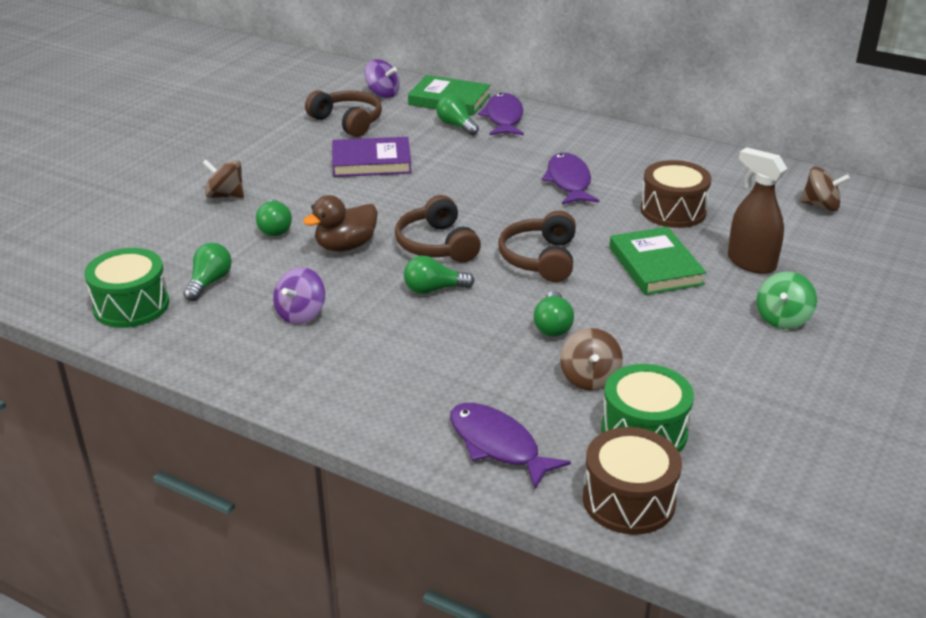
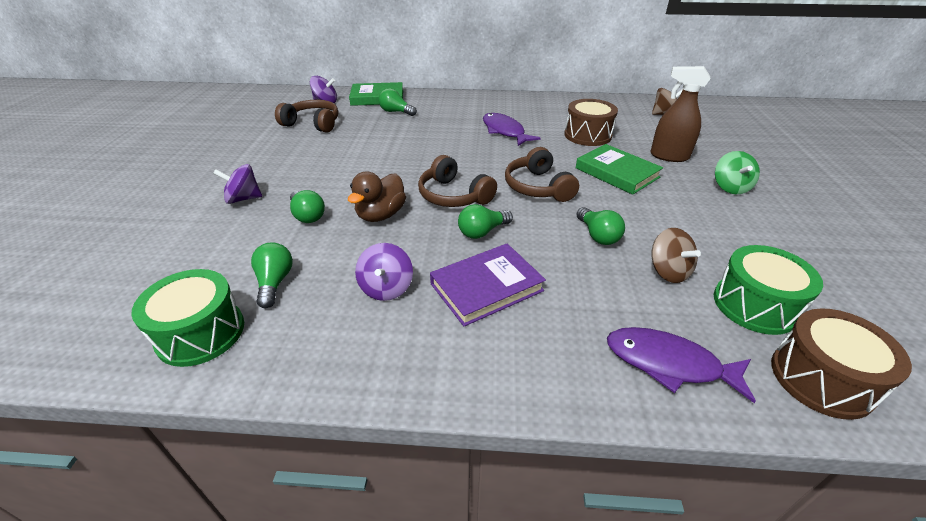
camera: 25 degrees left, 5 degrees up
brown spinning top [202,159,244,198] -> purple spinning top [213,164,262,204]
purple book [332,137,412,177] -> purple book moved to [430,244,546,327]
purple fish [478,93,524,135] -> none

